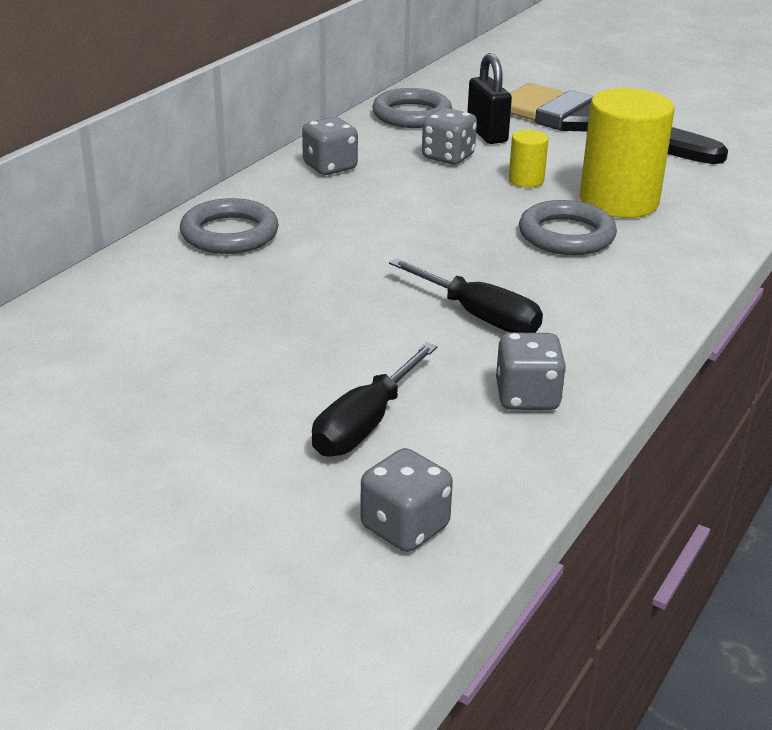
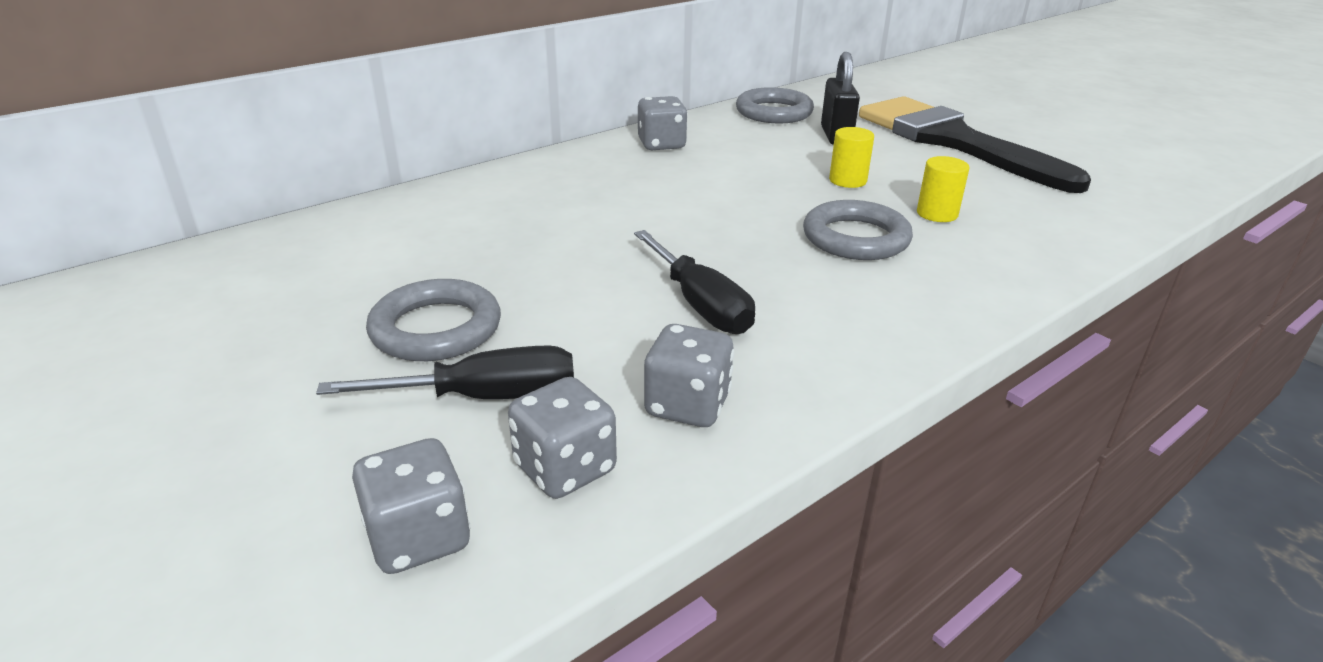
camera: 20 degrees right, 0 degrees up
grey ring [180,198,279,254] -> grey ring moved to [366,279,501,361]
black screwdriver [312,342,438,457] -> black screwdriver turned 150 degrees counterclockwise [316,345,574,399]
grey dice [422,108,477,165] -> grey dice moved to [508,377,617,499]
yellow cylinder [580,88,674,218] -> yellow cylinder [917,156,969,222], size x0.47

